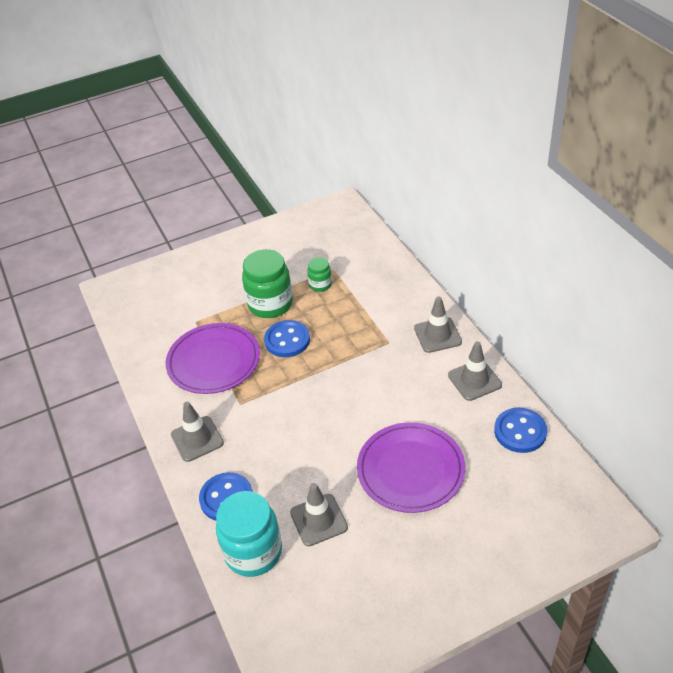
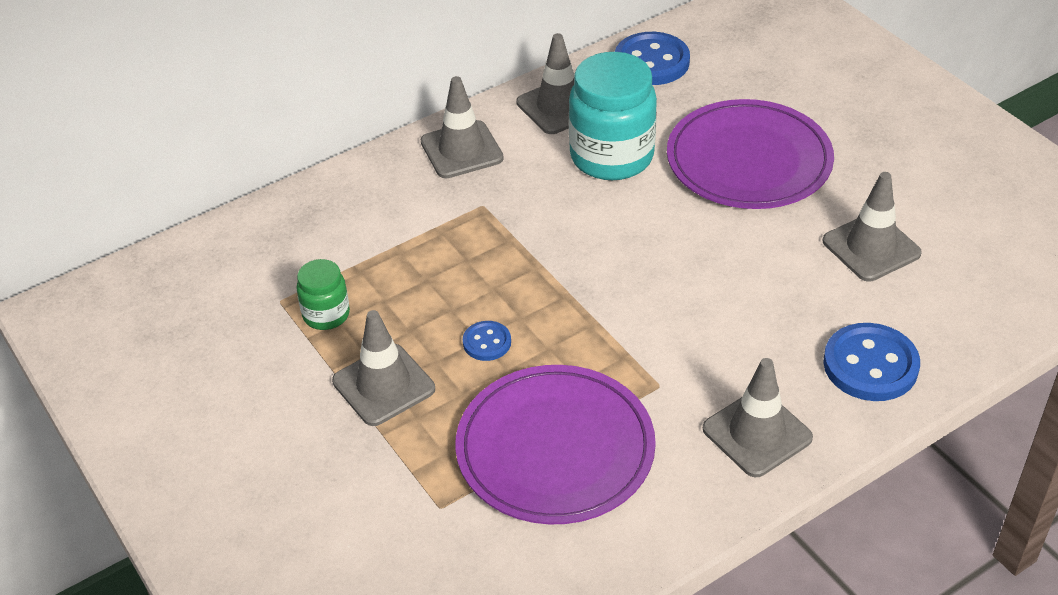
camera: 100 degrees left, 0 degrees up
turquoise jar [216,491,282,577] -> turquoise jar moved to [569,52,657,180]
green jar [242,249,293,318] -> grey traffic cone [332,310,435,426]
blue button [264,320,310,357] -> blue button [463,321,511,361], size x0.53

